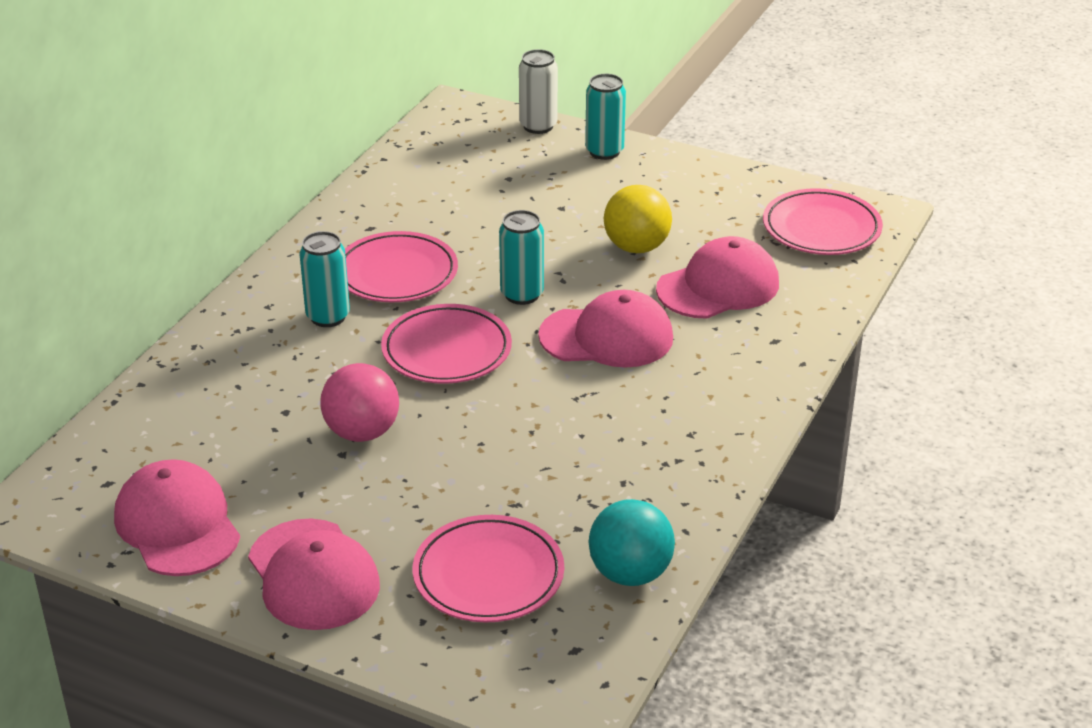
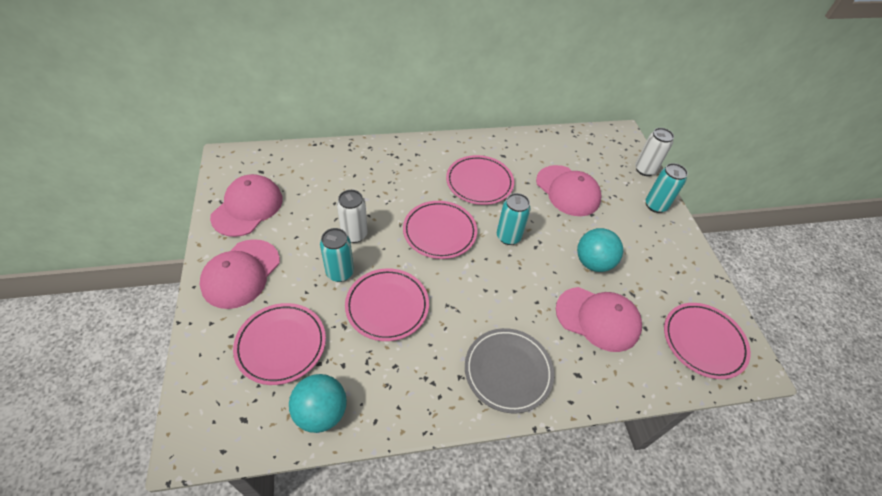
camera: 50 degrees right, 15 degrees up
turquoise can [300,231,350,327] -> turquoise can moved to [320,228,354,282]
pink ball [320,363,399,442] -> white can [337,190,368,243]
pink cap [538,290,673,368] -> pink cap moved to [536,165,602,216]
yellow ball [604,185,672,253] -> turquoise ball [577,228,623,272]
none -> pink plate [345,268,429,341]
none -> grey plate [465,328,554,413]

